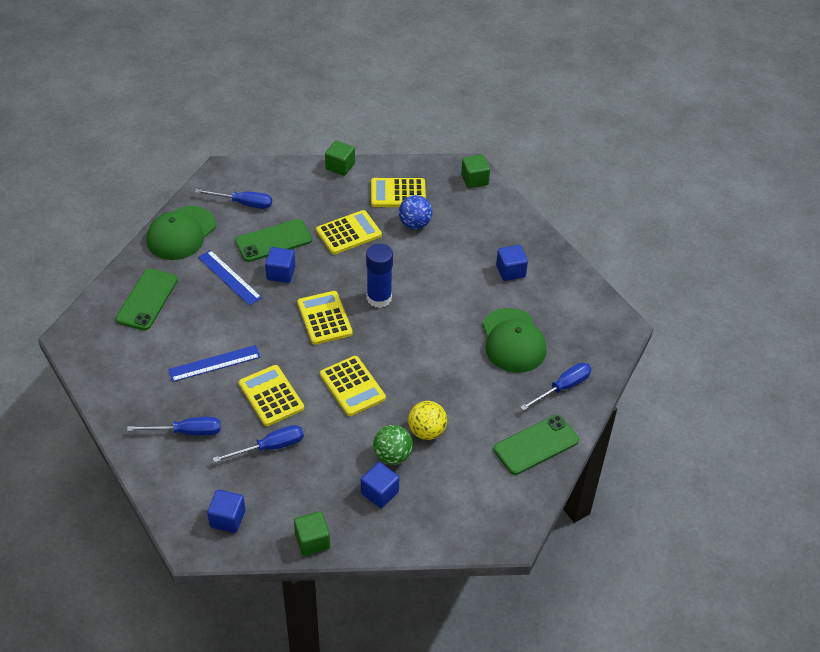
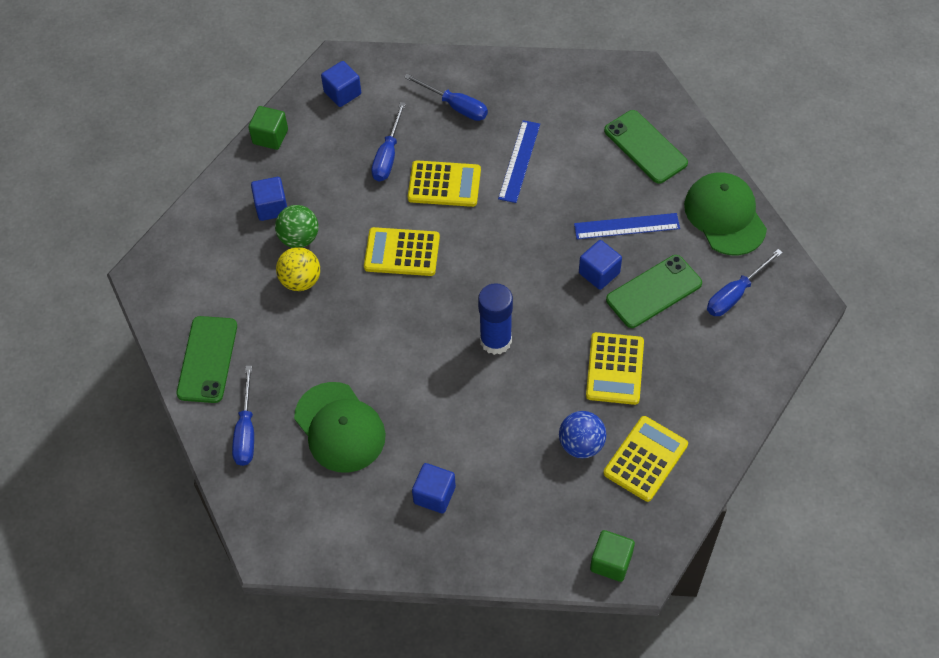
camera: 130 degrees right, 10 degrees up
blue screwdriver [127,417,221,436] -> blue screwdriver turned 90 degrees counterclockwise [404,74,488,121]
green phone [235,219,312,262] -> green phone turned 45 degrees clockwise [606,255,702,328]
yellow calculator [297,291,353,345] -> none
green cube [325,140,355,176] -> none
green cap [483,308,546,373] -> green cap turned 150 degrees counterclockwise [294,382,386,473]

